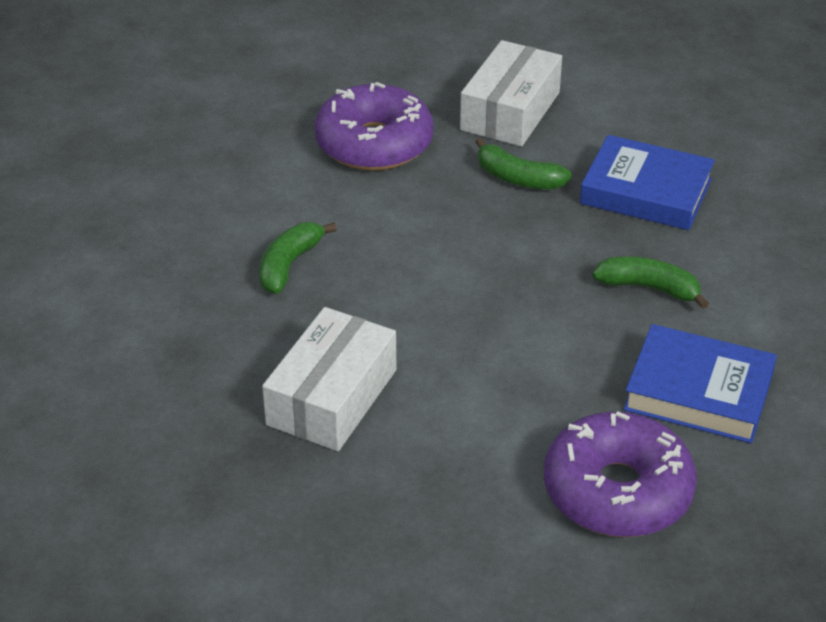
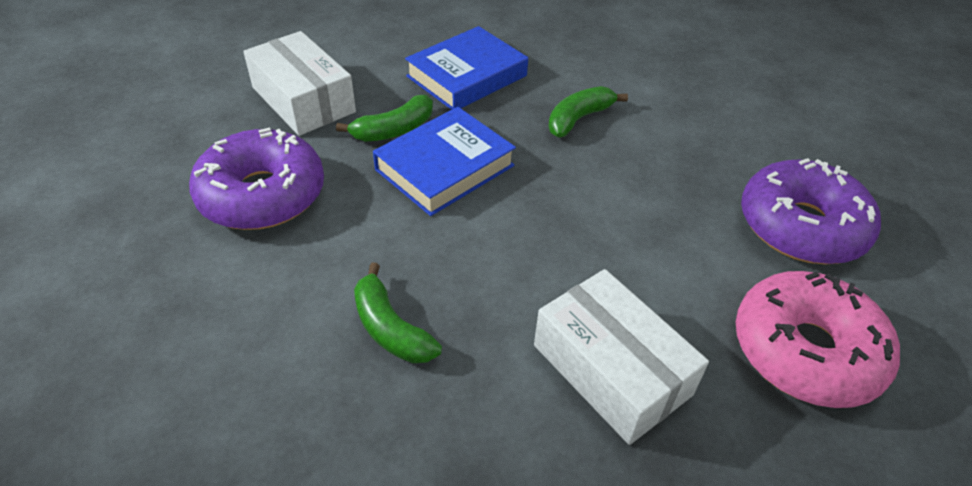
camera: 65 degrees left, 5 degrees up
blue book [623,324,777,444] -> blue book moved to [373,107,516,216]
none -> pink donut [736,271,900,408]

